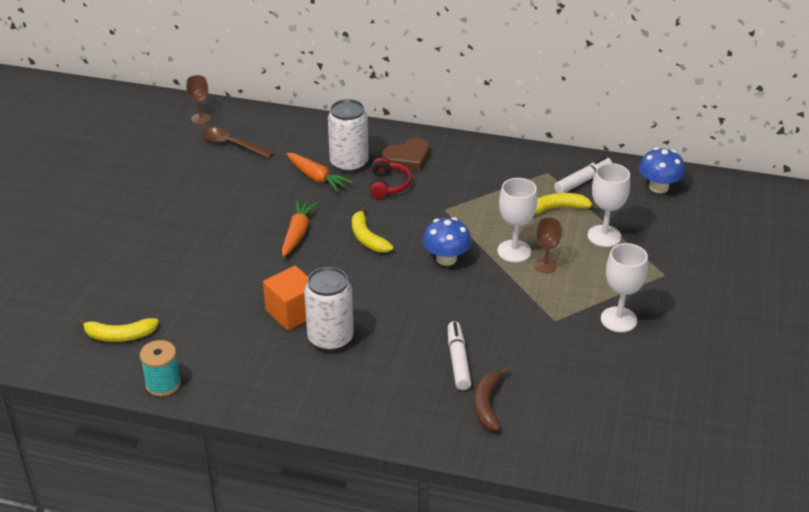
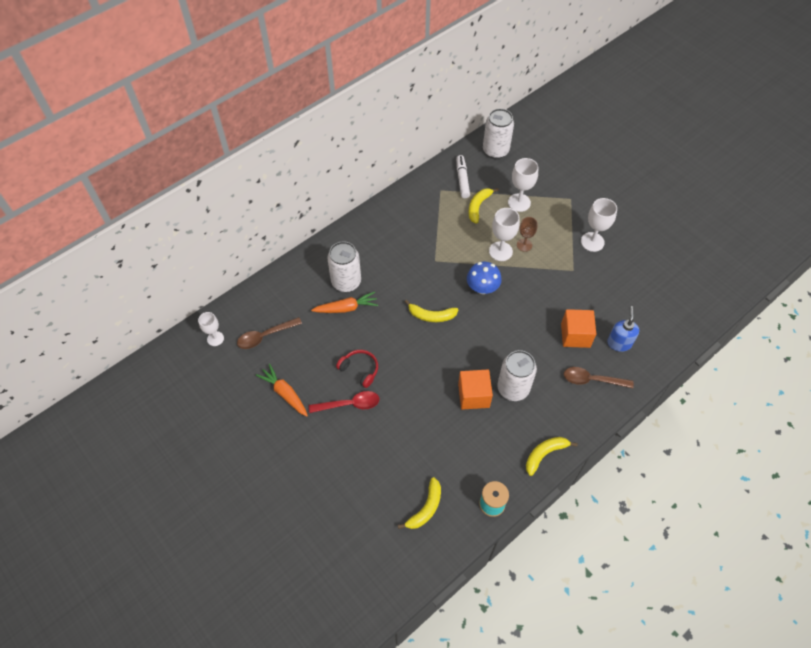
camera: 55 degrees left, 20 degrees up
brown goblet [186,75,211,125] -> white goblet [198,312,224,346]
orange carrot [282,200,318,257] -> orange carrot moved to [256,364,308,417]
red headphones [370,158,412,199] -> red headphones moved to [336,350,378,388]
brown heart [382,138,430,171] -> none
white marker [448,321,472,390] -> orange cube [561,309,596,348]
brown banana [473,367,509,431] -> blue soap dispenser [607,306,639,352]
blue mushroom [639,147,685,193] -> white can [483,108,514,159]
none -> red spoon [309,391,380,413]
none -> yellow banana [526,437,578,476]
none -> brown spoon [564,367,634,388]

